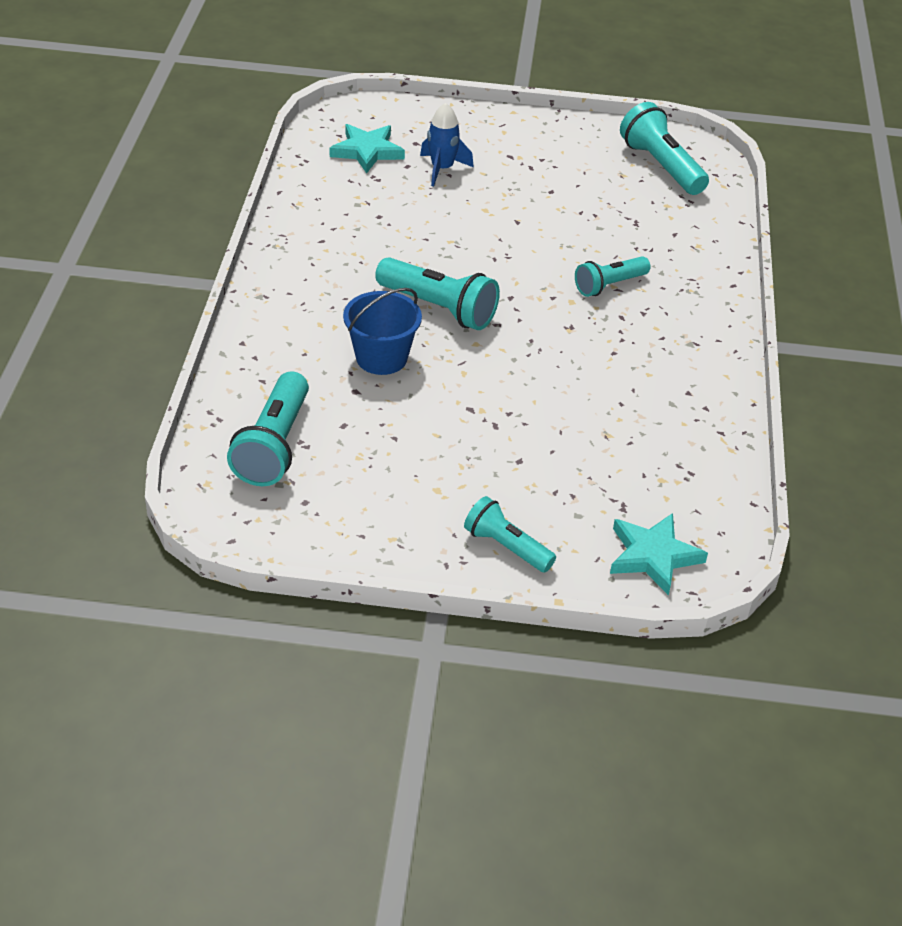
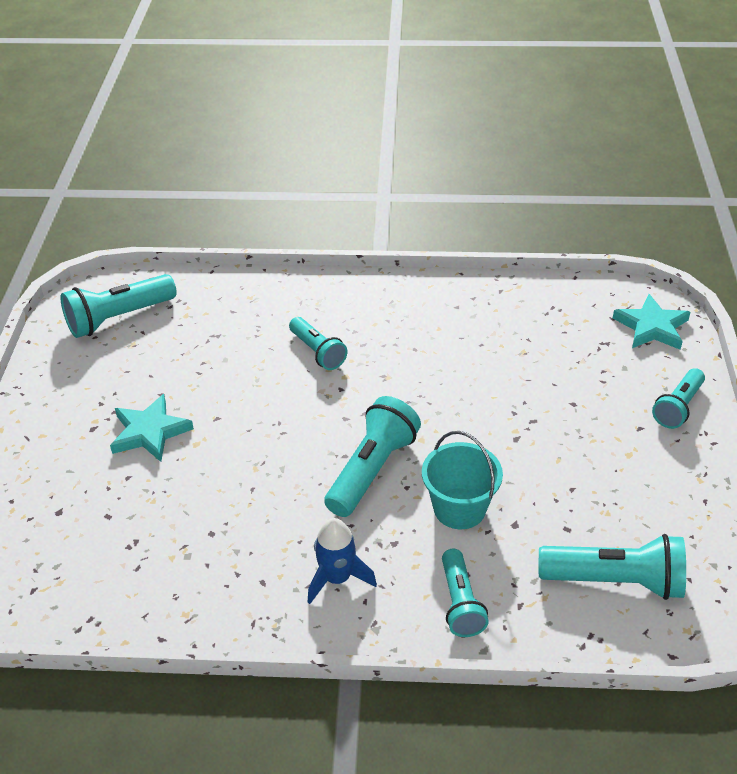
camera: 90 degrees left, 0 degrees up
turquoise star [330,124,405,174] -> turquoise star moved to [110,394,194,462]
blue bucket [343,288,422,375] -> turquoise bucket [422,431,503,529]
blue rocket [420,103,474,186] -> blue rocket moved to [308,518,377,604]
none -> turquoise flashlight [442,549,489,637]

